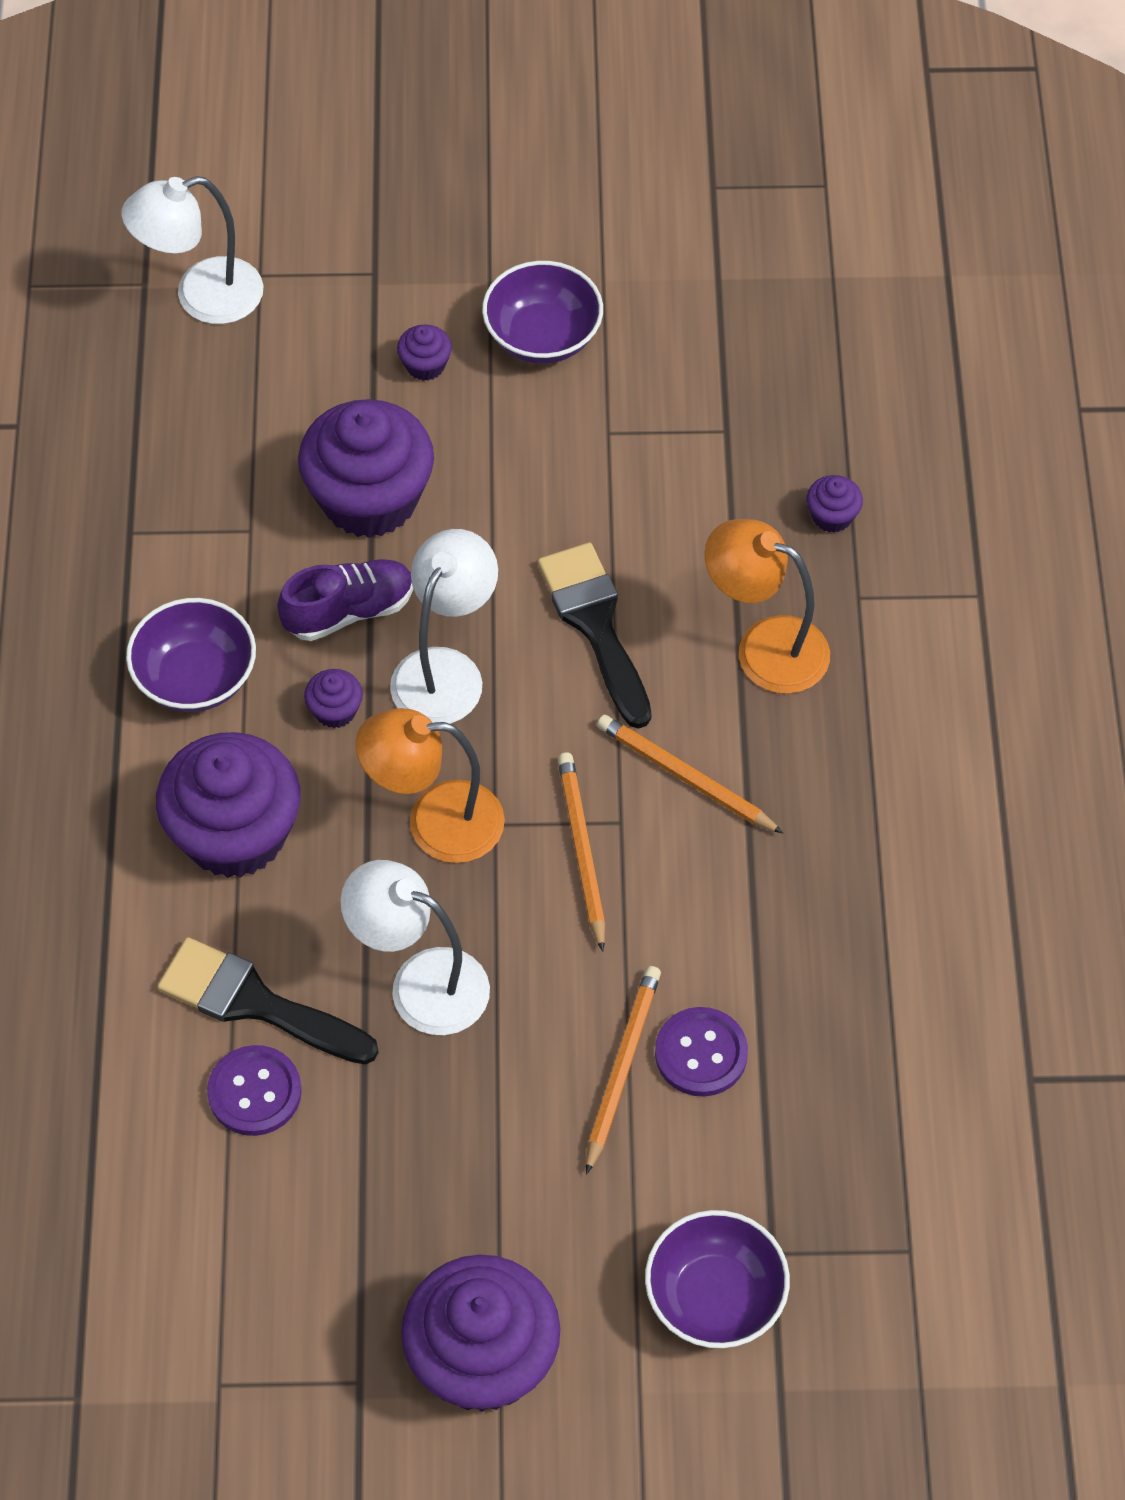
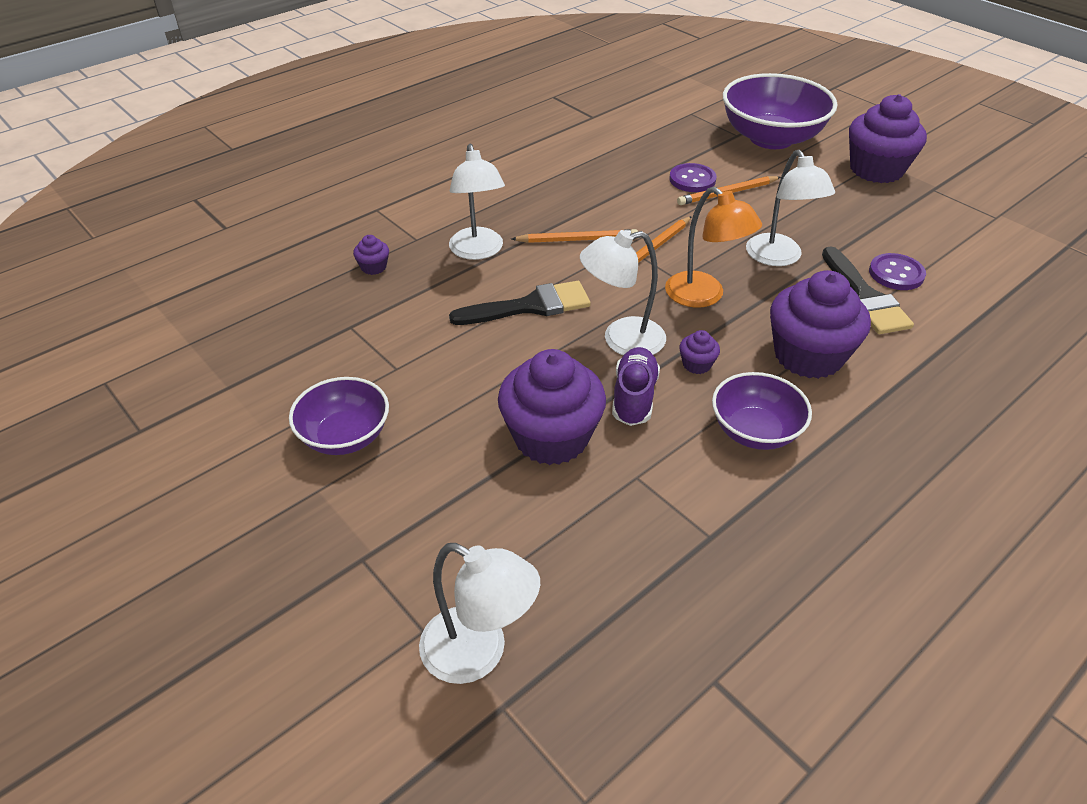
camera: 130 degrees left, 15 degrees down
purple shoe [277,559,413,641] -> purple shoe turned 75 degrees clockwise [612,347,660,426]
purple cupcake [397,325,452,381] -> none
black brush [538,542,652,729] -> black brush turned 135 degrees counterclockwise [449,281,591,325]
orange pencil [597,715,783,833] -> orange pencil turned 90 degrees counterclockwise [512,229,638,243]
purple bowl [645,1210,790,1348] -> purple bowl [723,73,838,149], size x1.71
orange lamp [704,519,830,694] -> white lamp [449,144,505,260]

